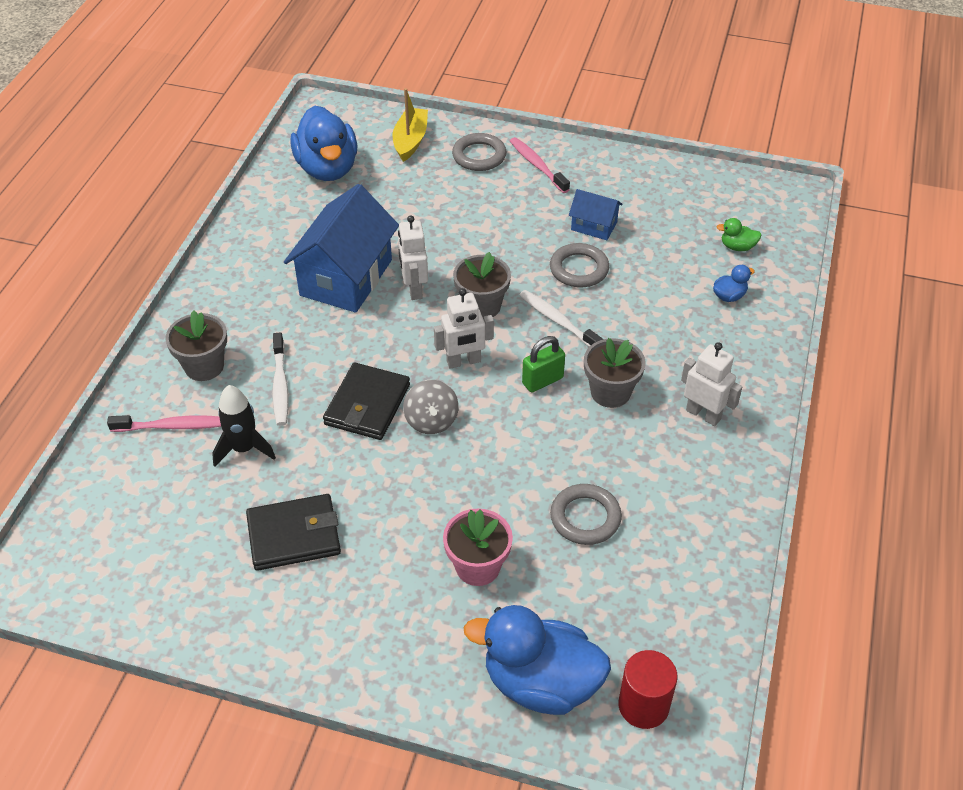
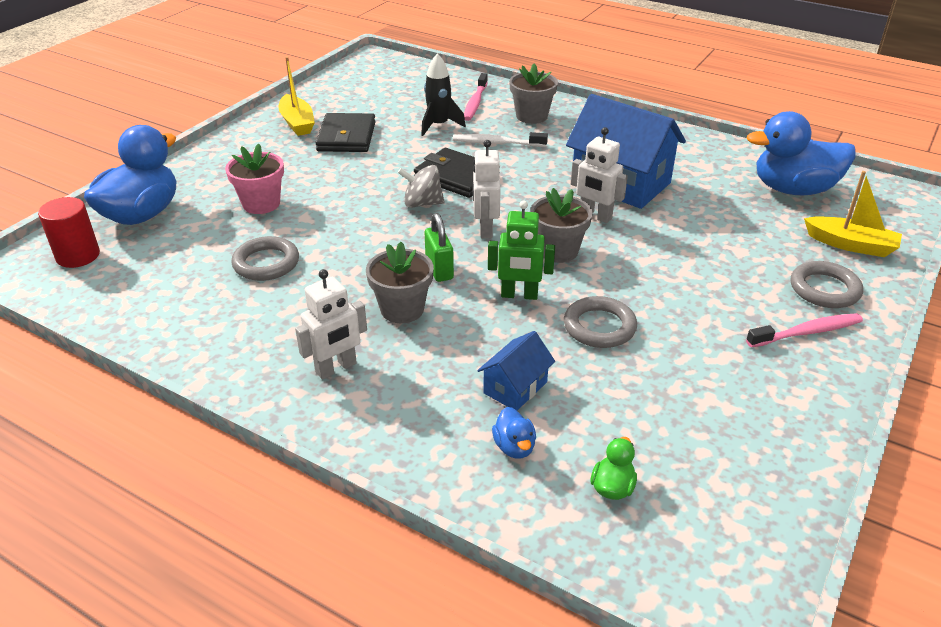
camera: 105 degrees right, 10 degrees down
white robot [398,215,428,300] -> white robot turned 150 degrees counterclockwise [571,127,628,223]
white toothbrush [519,290,604,347] -> green robot [488,200,555,300]
blue house [569,189,623,240] -> blue house moved to [477,331,555,411]
none -> yellow boat [278,57,315,136]

